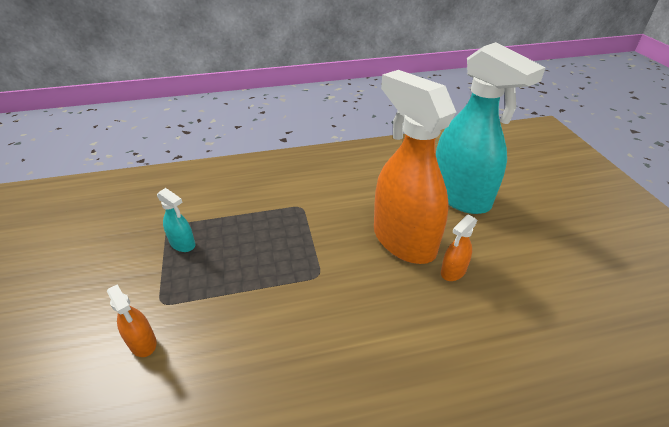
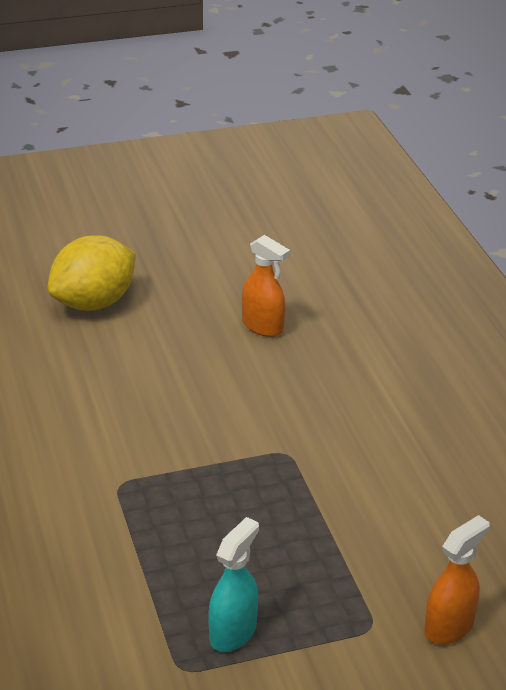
camera: 95 degrees left, 5 degrees down
orange spray bottle [374,70,456,264] -> none
turquoise spray bottle [436,42,546,214] -> yellow lemon [48,235,136,311]

